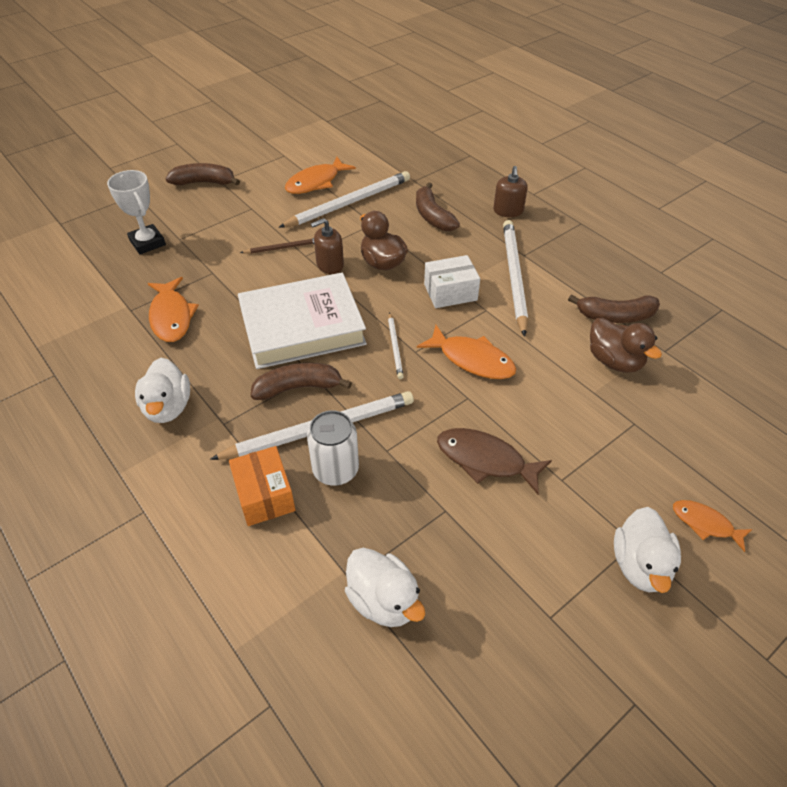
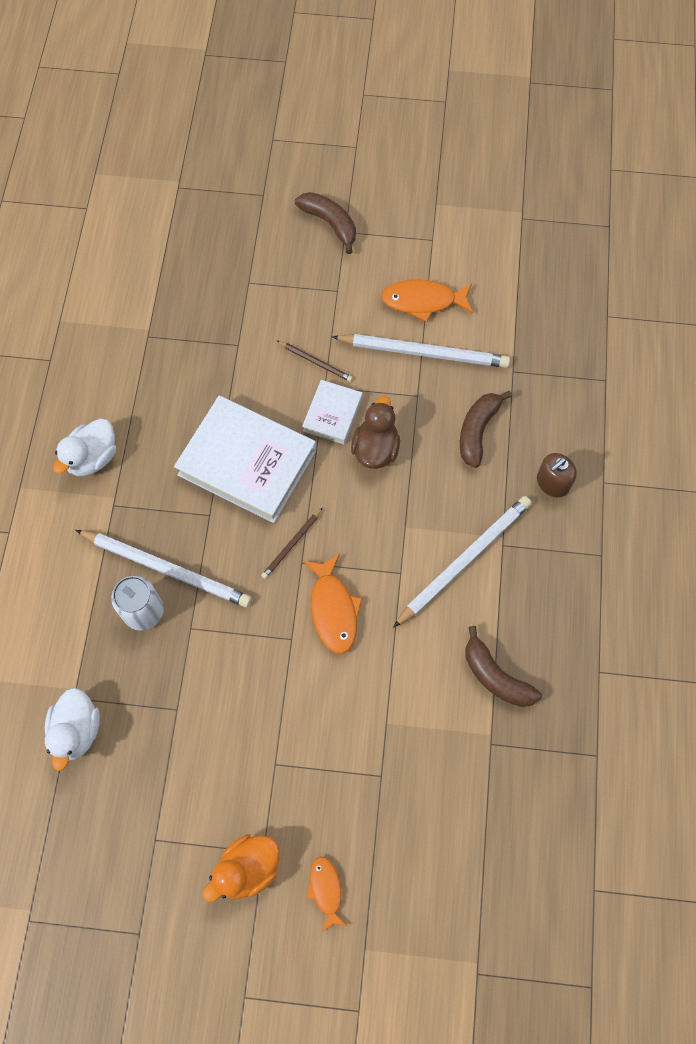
camera: 45 degrees right, 20 degrees up
white trophy [107,170,166,254] -> none
orange fish [148,277,199,342] -> none
orange box [229,446,296,526] -> none
brown banana [251,363,352,400] -> none
brown soap dispenser [311,218,344,274] -> white book [302,380,362,444]
white pencil [388,312,404,379] -> brown pencil [261,508,322,579]
white box [424,255,480,308] -> none
brown fish [437,428,552,494] -> none
brown duck [590,318,662,373] -> none
white duck [614,507,681,593] -> orange duck [202,834,280,902]

